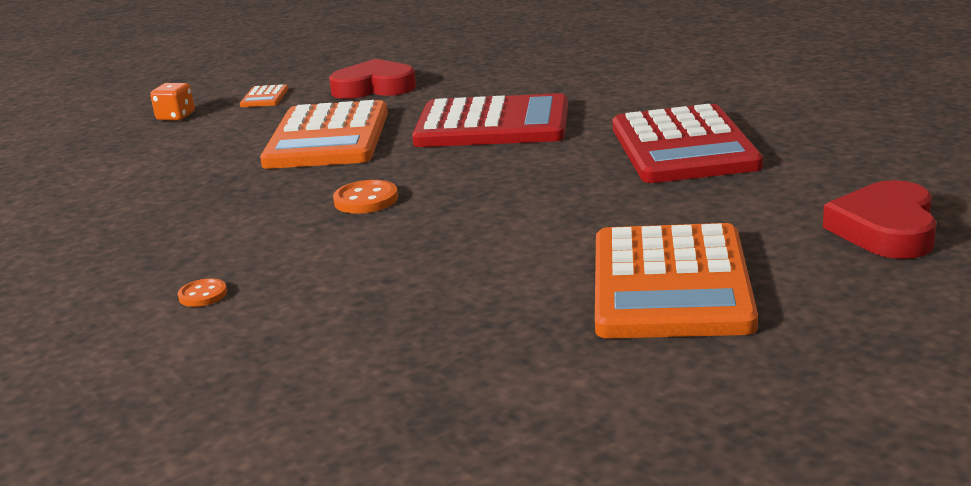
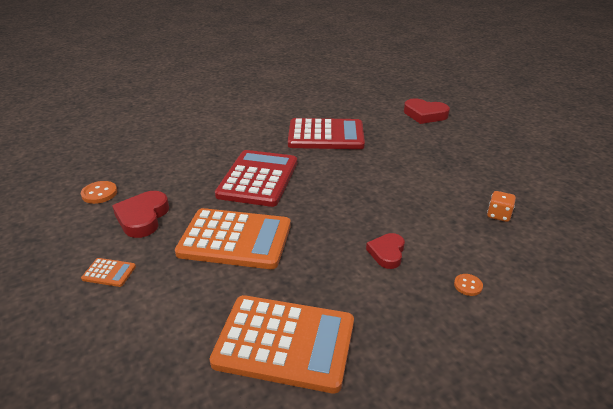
camera: 85 degrees left, 10 degrees up
orange dice [150,83,195,121] -> orange dice moved to [487,191,516,222]
orange button [333,180,398,214] -> orange button moved to [81,181,117,204]
orange calculator [595,223,758,338] -> orange calculator moved to [210,295,354,393]
none -> red heart [366,233,405,269]

